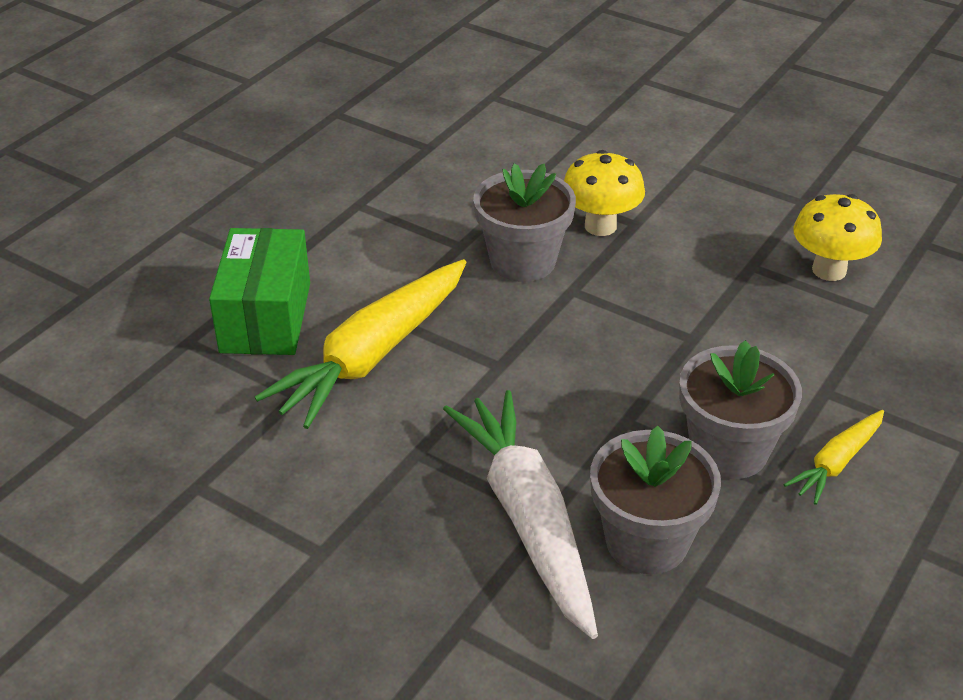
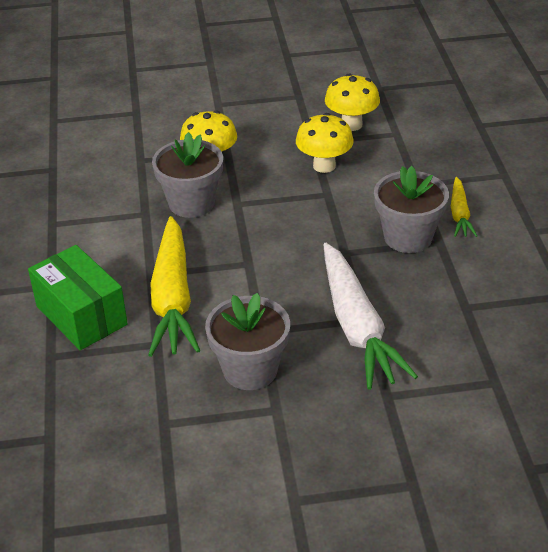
camera: 40 degrees left, 0 degrees up
white carrot [443,390,598,639] -> white carrot turned 135 degrees counterclockwise [323,243,418,390]
grey flower pot [590,425,721,574] -> grey flower pot moved to [205,293,290,390]
none -> yellow mushroom [296,113,354,173]

